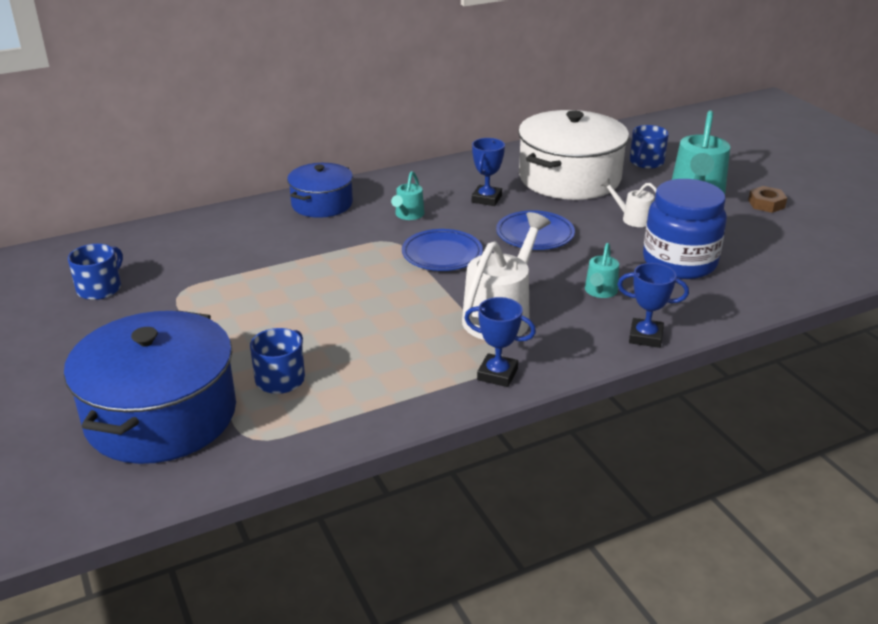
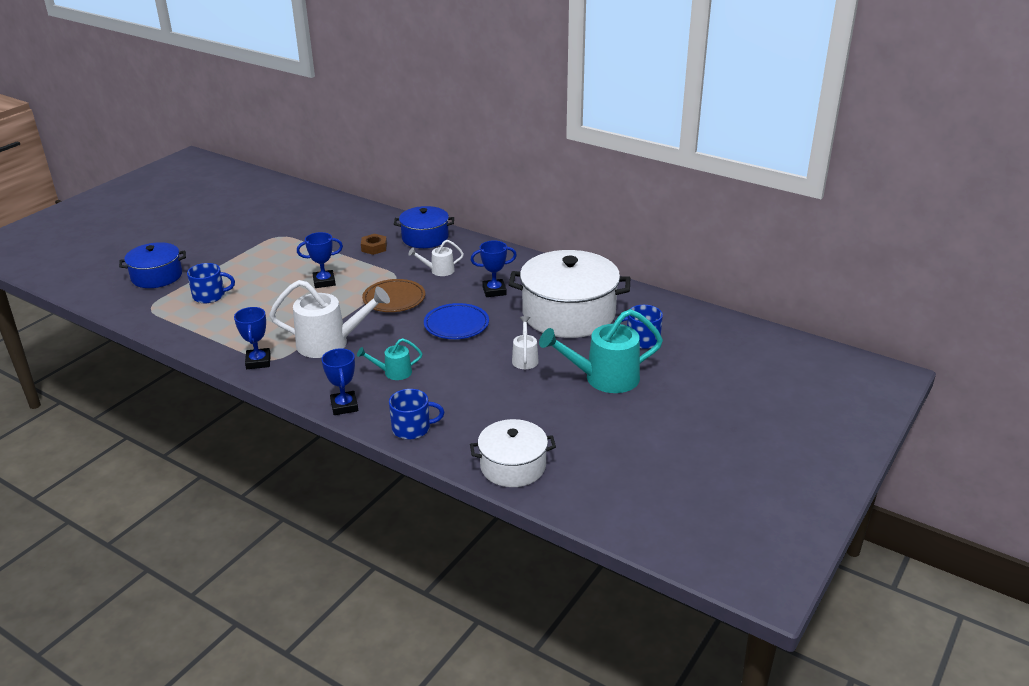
camera: 60 degrees right, 0 degrees up
blue pot [64,310,236,464] -> blue pot [119,242,186,288], size x0.57
blue mug [68,244,123,300] -> blue mug moved to [389,389,444,439]
turquoise watering can [391,171,425,220] -> white watering can [408,240,464,276]
blue plate [402,229,483,271] -> brown plate [362,279,425,312]
blue jar [643,179,727,279] -> none
brown nut [748,186,787,213] -> brown nut moved to [361,234,387,255]
none -> blue trophy [297,232,343,288]
none -> white pot [470,419,556,487]

